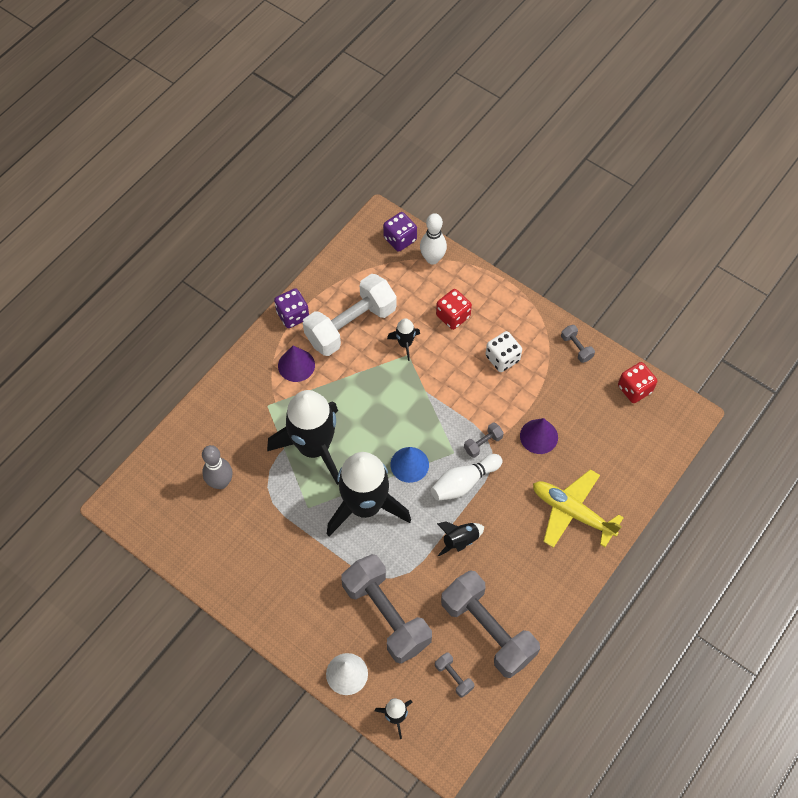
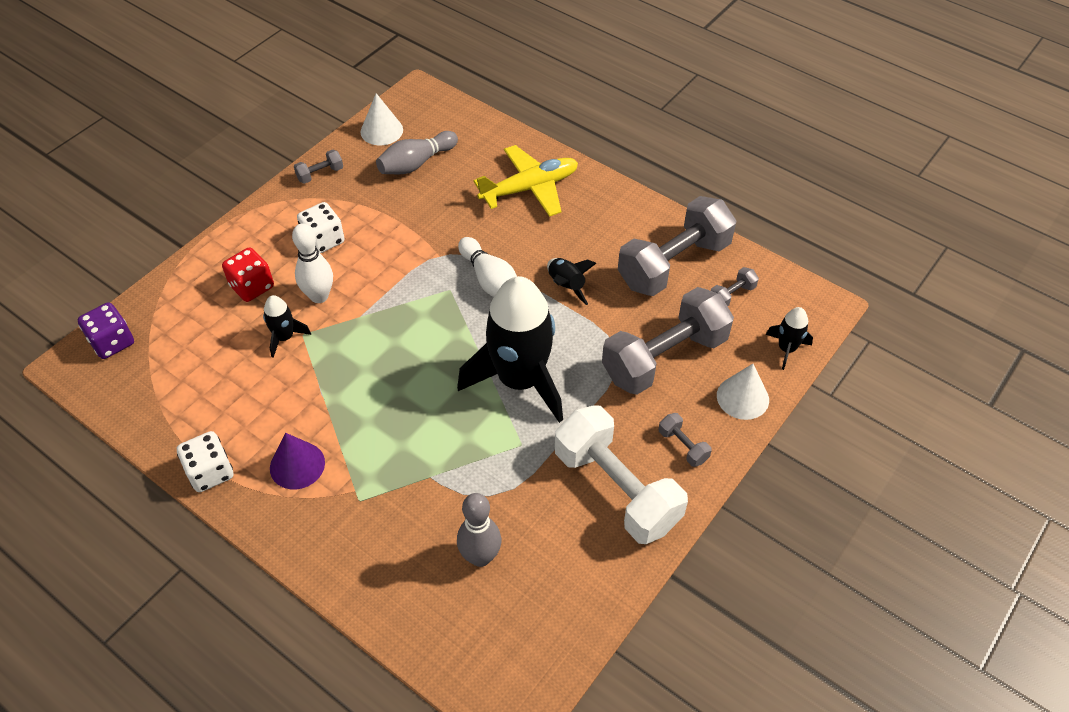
camera: 90 degrees left, 10 degrees down
black rocket [267,390,339,485] -> none
purple dice [274,288,309,328] -> white dice [177,431,233,492]
white dumbbell [303,274,396,356] -> white dumbbell moved to [555,405,688,544]
blue cone [390,447,429,483] -> none
white bowling pin [420,213,447,265] -> white bowling pin moved to [292,223,333,303]
grey dumbbell [464,422,504,458] -> grey dumbbell moved to [659,413,712,467]
purple cone [520,418,558,454] -> none
yellow plane [533,469,624,548] -> yellow plane turned 150 degrees counterclockwise [474,145,578,217]
red dice [618,362,657,403] -> white cone [360,93,403,145]
none -> grey bowling pin [376,131,458,174]

